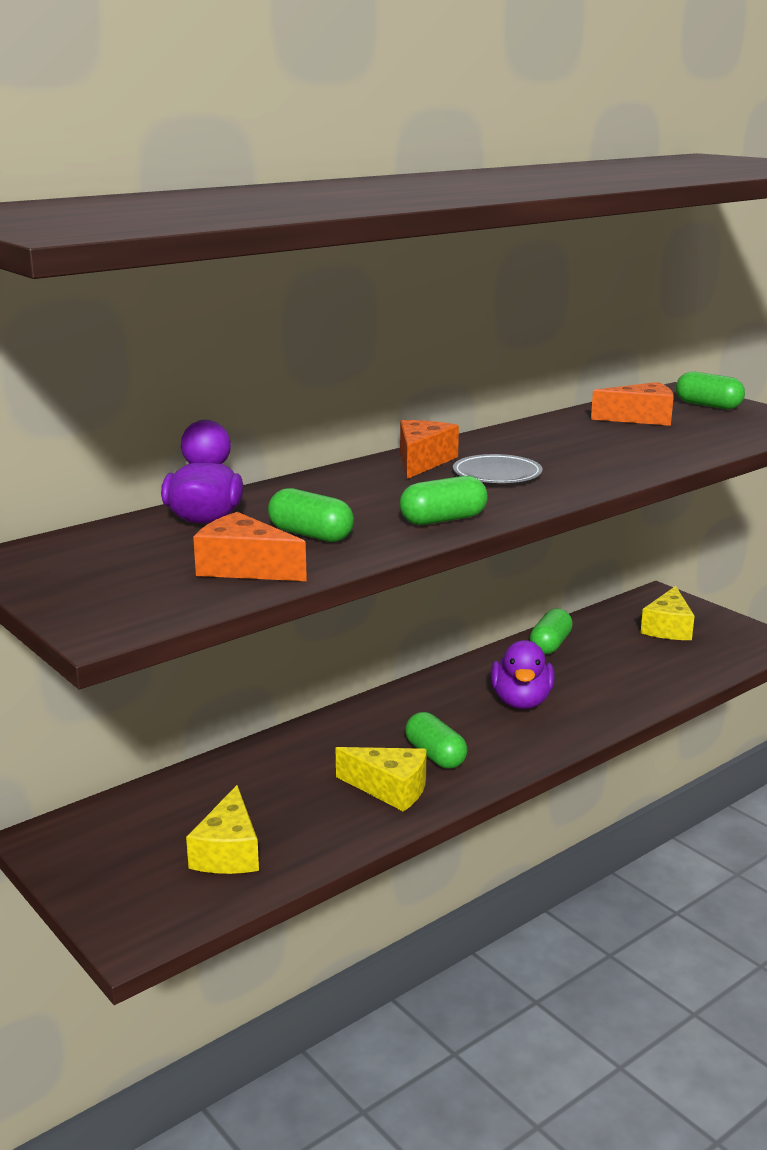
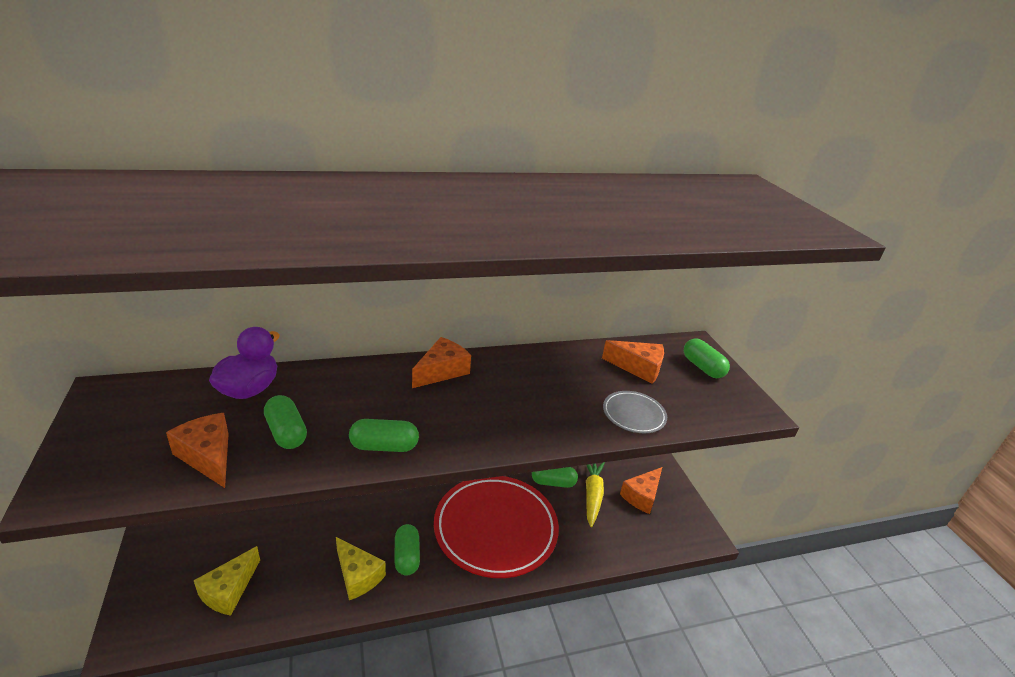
camera: 20 degrees right, 10 degrees up
grey plate [453,454,543,483] -> grey plate moved to [603,391,667,434]
purple duck [490,640,555,709] -> red plate [434,476,559,578]
green capsule [530,609,573,654] -> green capsule turned 45 degrees clockwise [532,467,578,488]
yellow cheese [641,586,695,640] -> orange cheese [620,467,662,514]
none -> yellow carrot [586,462,605,527]

